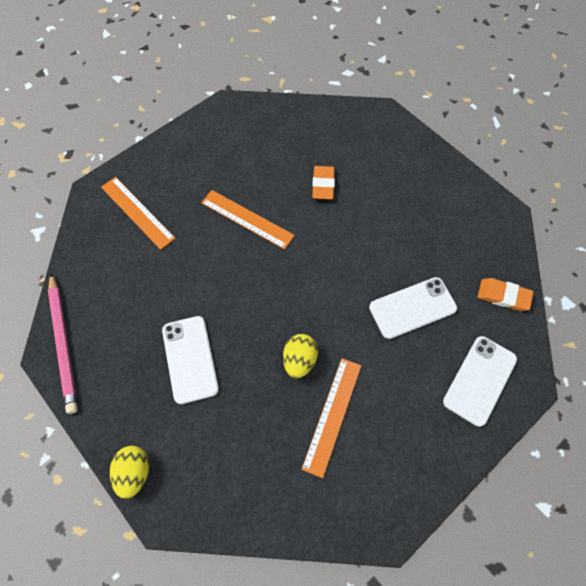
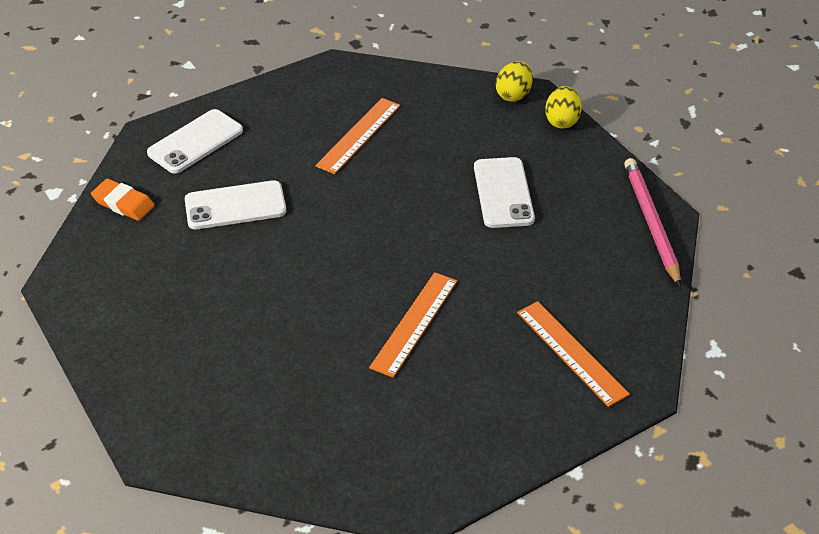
camera: 170 degrees left, 20 degrees down
orange ruler [201,190,295,250] -> orange ruler turned 75 degrees clockwise [369,272,457,378]
yellow egg [283,334,318,378] -> yellow egg moved to [496,61,533,102]
orange eraser [312,166,335,200] -> none

